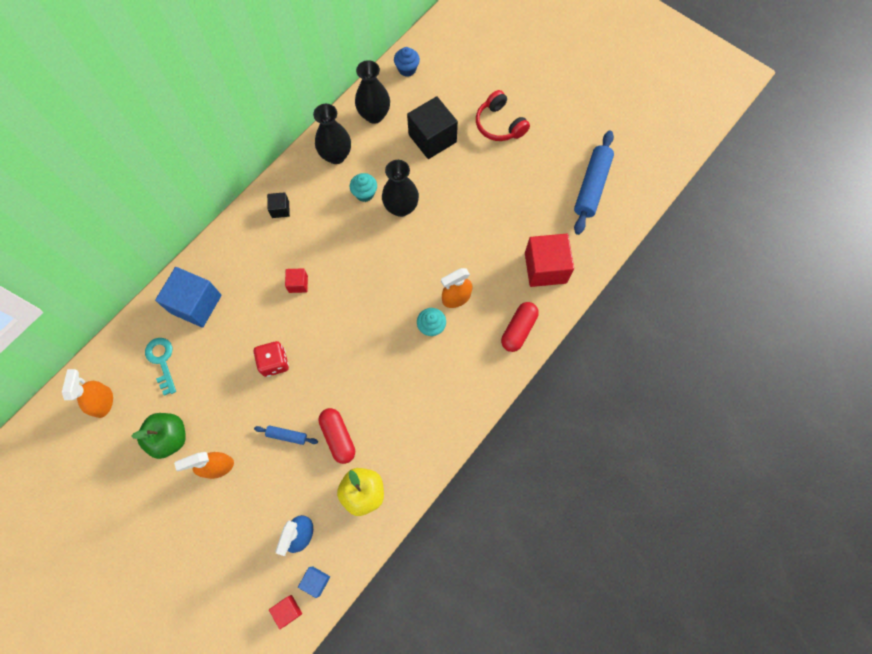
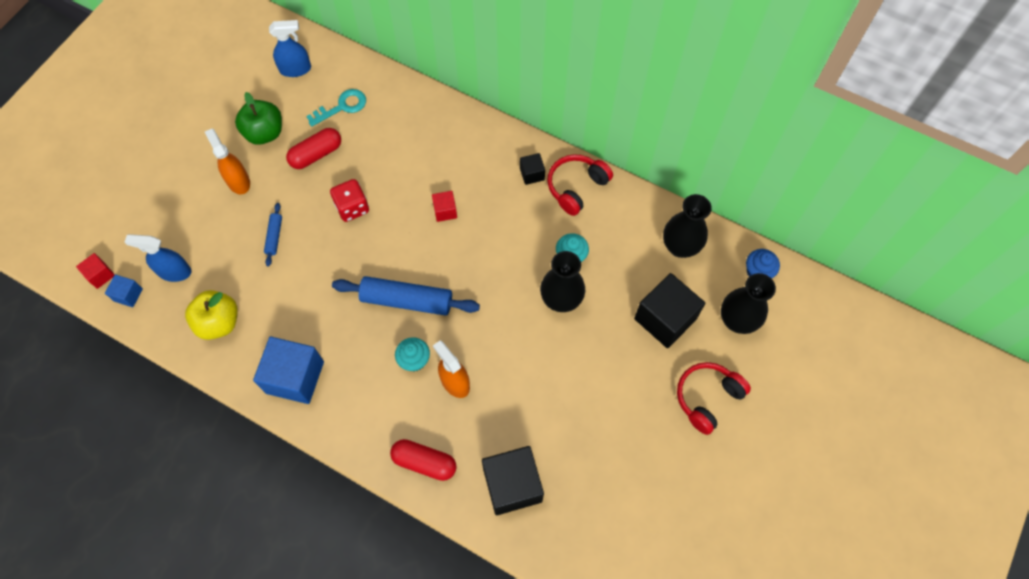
camera: 80 degrees right, 5 degrees down
orange spray bottle [62,369,113,418] -> blue spray bottle [269,20,311,77]
blue cube [155,267,222,328] -> blue cube moved to [253,337,324,404]
black vase [313,104,351,164] -> black vase moved to [721,273,776,334]
red capsule [318,408,355,464] -> red capsule moved to [286,128,341,169]
red cube [525,234,574,287] -> black cube [482,446,544,515]
blue rolling pin [574,130,614,235] -> blue rolling pin moved to [332,276,480,316]
none -> red headphones [547,154,613,216]

